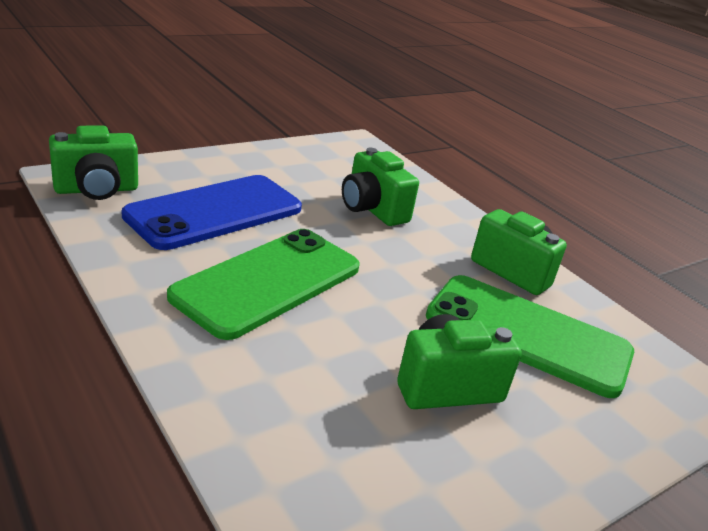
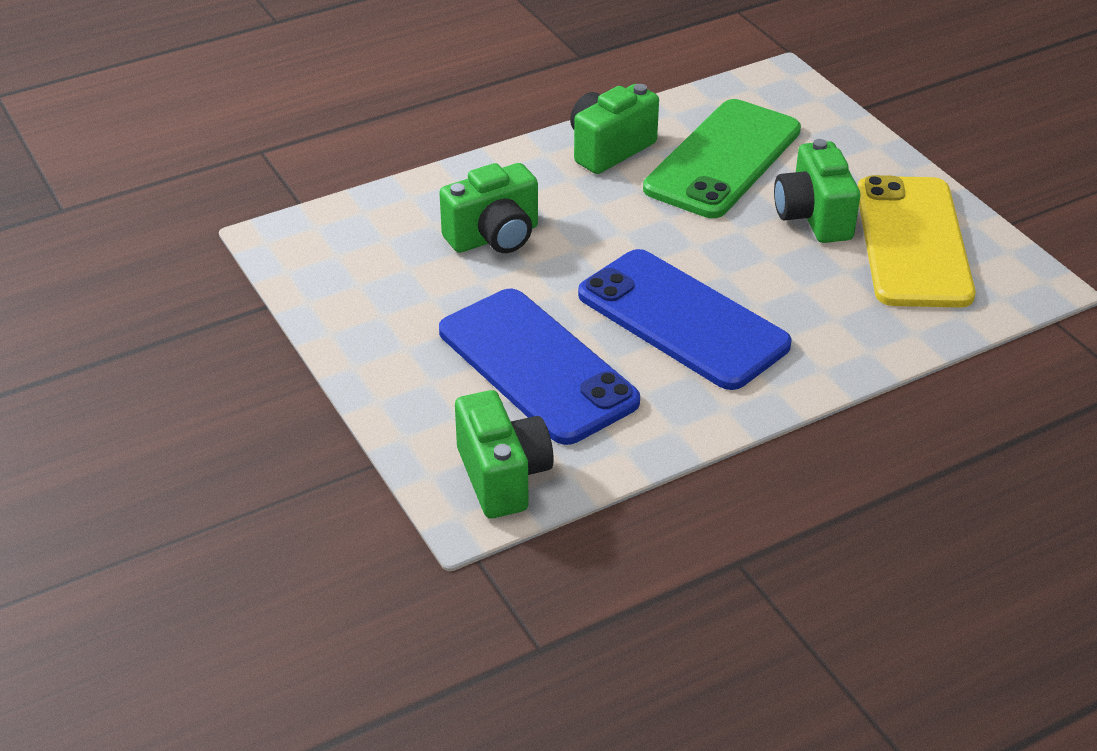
camera: 80 degrees left, 10 degrees up
green phone [167,229,360,340] -> blue phone [578,249,792,390]
none -> yellow phone [858,175,976,307]

